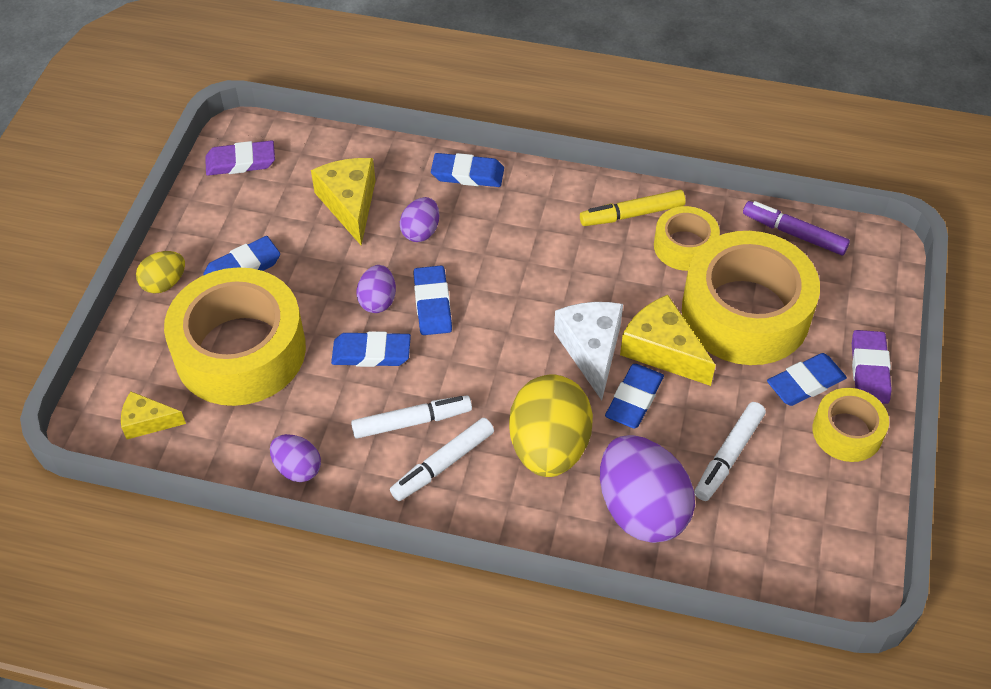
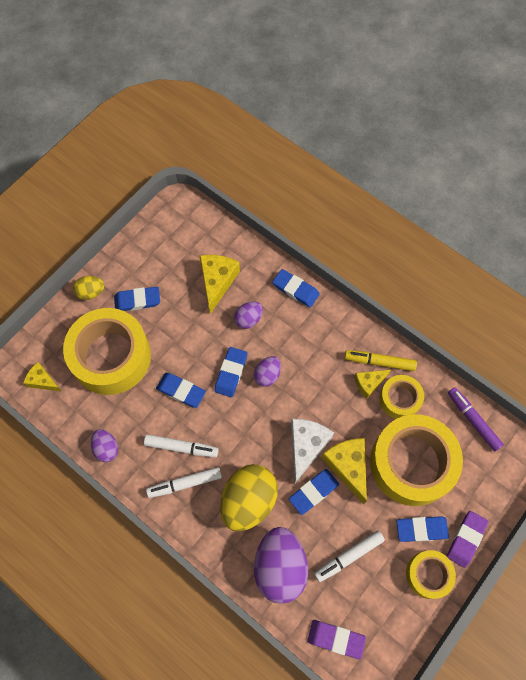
camera: 25 degrees right, 15 degrees up
purple eraser [205,140,275,176] -> purple eraser moved to [307,620,366,659]
purple egg [356,265,396,313] -> purple egg moved to [254,356,281,387]
none -> yellow cheese [354,370,391,398]

